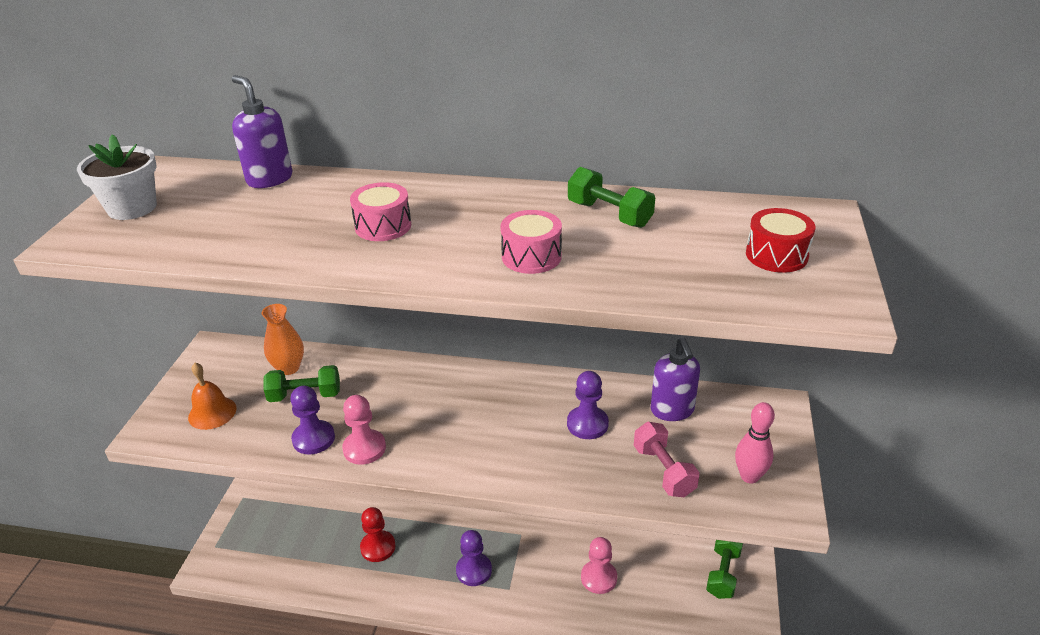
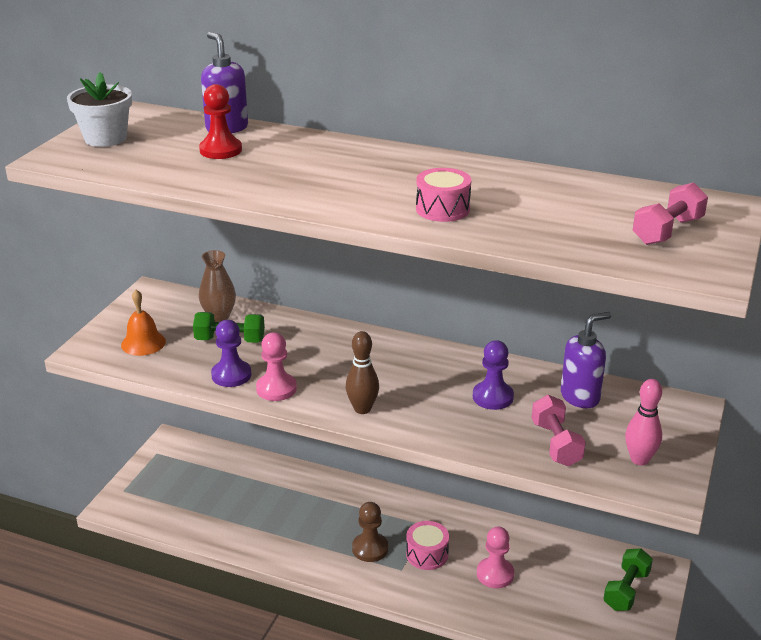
camera: 10 degrees right, 5 degrees down
orange vase [262,304,304,375] -> brown vase [199,250,236,322]
pink drum [350,182,411,241] -> pink drum moved to [406,521,449,570]
red pawn [360,507,396,562] -> red pawn moved to [199,84,242,159]
purple pawn [456,530,492,586] -> brown pawn [352,502,388,562]
green dumbbell [568,167,655,228] -> none
purple soap dispenser [651,337,700,421] -> purple soap dispenser turned 120 degrees counterclockwise [561,312,611,408]
red drum [746,208,815,273] -> pink dumbbell [633,182,708,245]
none -> brown bowling pin [346,331,379,414]

